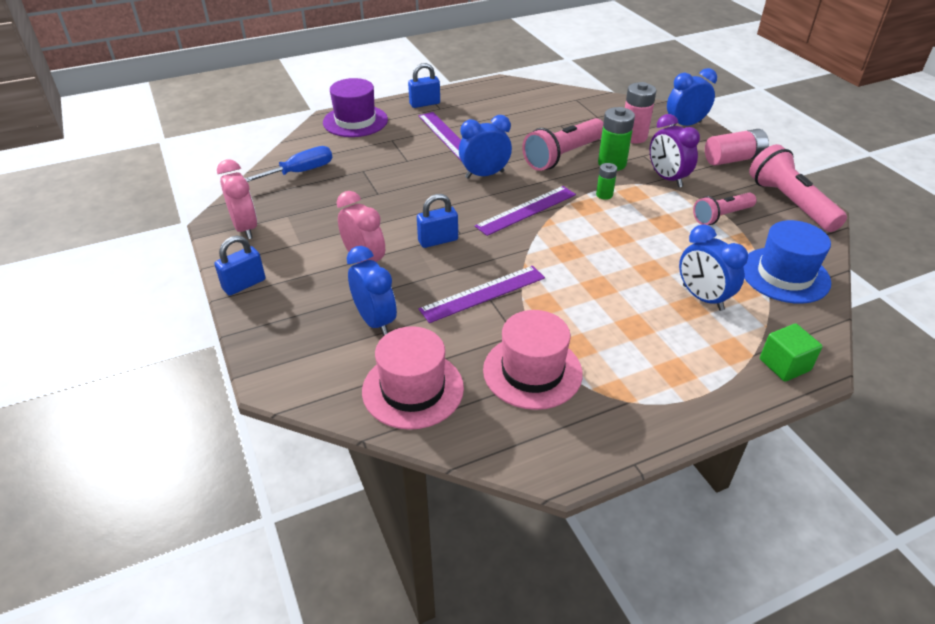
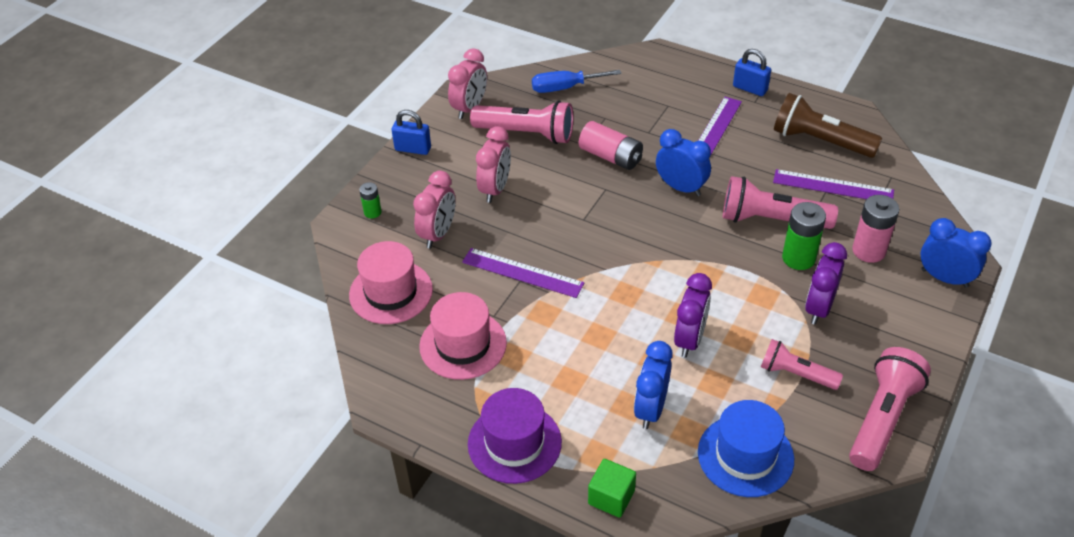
camera: 55 degrees right, 5 degrees up
blue screwdriver [245,146,332,182] -> blue screwdriver turned 150 degrees clockwise [532,70,621,93]
purple hat [323,78,388,137] -> purple hat moved to [468,388,562,484]
blue clock [347,246,397,336] -> pink clock [413,171,455,249]
blue padlock [417,194,458,248] -> none
purple ruler [475,186,576,236] -> purple ruler moved to [773,169,894,199]
green battery [596,163,617,200] -> green battery moved to [359,182,381,218]
pink battery [705,129,769,165] -> pink battery moved to [579,121,643,170]
none -> pink flashlight [470,101,573,144]
none -> purple clock [674,273,712,357]
none -> brown flashlight [774,93,882,158]

